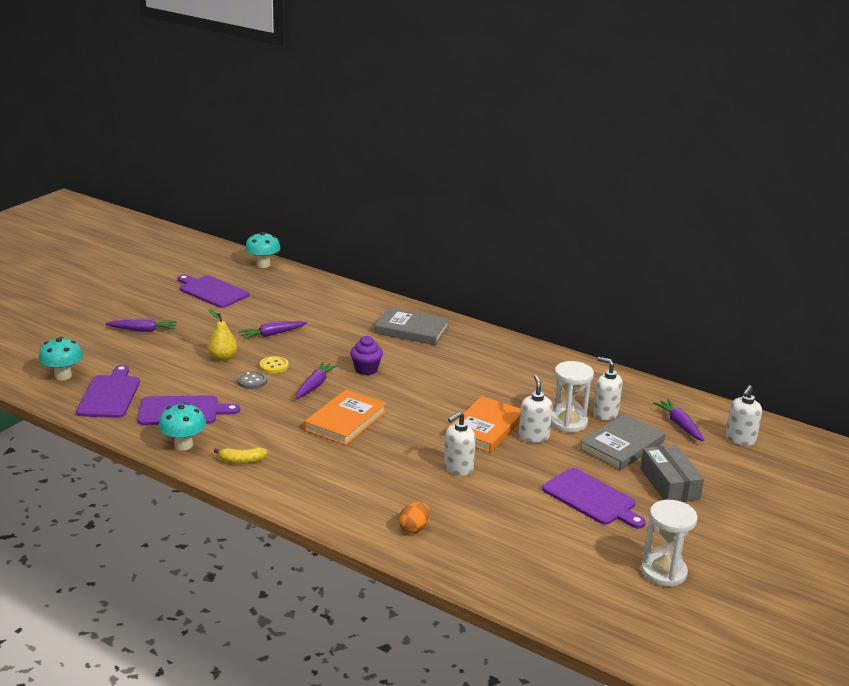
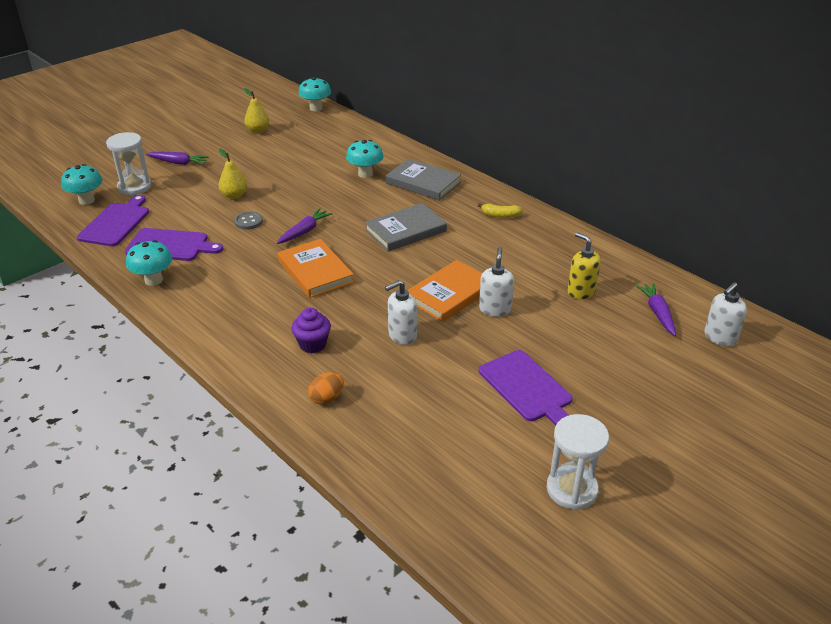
camera: 15 degrees right, 10 degrees up
purple cutting board [178,275,249,308] -> yellow pear [244,88,269,133]
yellow banana [214,447,267,464] -> yellow banana moved to [478,203,523,218]
purple carrot [239,321,307,339] -> none
yellow button [259,356,289,374] -> none
orange book [304,389,386,445] -> orange book turned 75 degrees counterclockwise [277,239,354,298]
purple cupcake [350,336,383,375] -> purple cupcake moved to [292,307,331,353]
white hourglass [551,361,594,432] -> white hourglass moved to [106,132,151,195]
grey book [579,413,665,470] -> grey book moved to [365,203,447,252]
white soap dispenser [593,357,623,420] -> yellow soap dispenser [568,232,601,299]
grey box [640,444,704,502] -> none
none -> turquoise mushroom [346,140,384,178]

